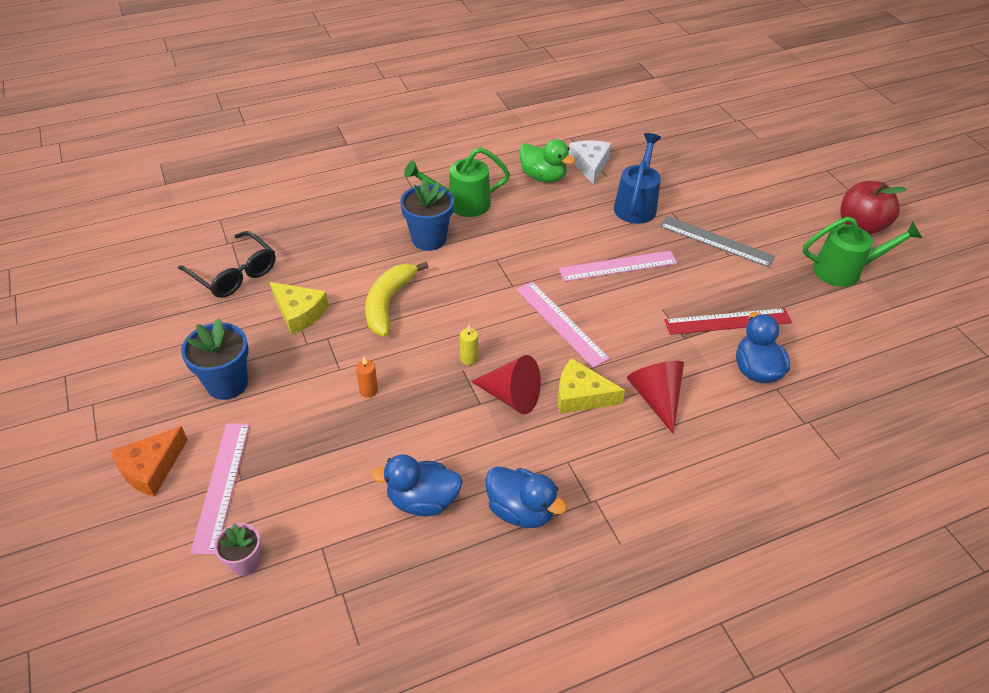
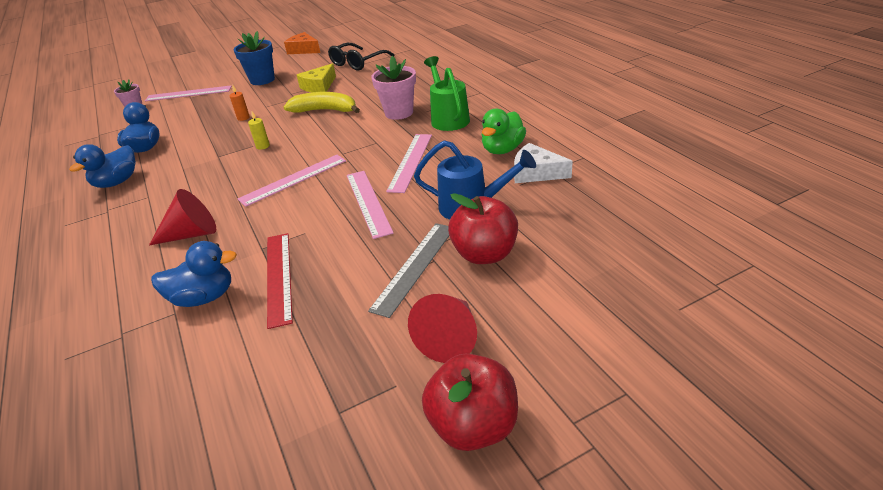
camera: 90 degrees right, 10 degrees down
orange cheese [110,426,188,497] -> orange cheese moved to [284,32,320,54]
blue flower pot [400,178,454,251] -> pink flower pot [371,56,416,120]
red cone [471,355,541,415] -> red cone moved to [408,294,477,363]
yellow cheese [558,358,625,414] -> none
white cheese [569,140,611,184] -> white cheese turned 150 degrees counterclockwise [514,143,573,183]
green watering can [803,216,922,287] -> none
none -> pink ruler [386,134,432,193]
none -> red apple [448,193,518,264]

